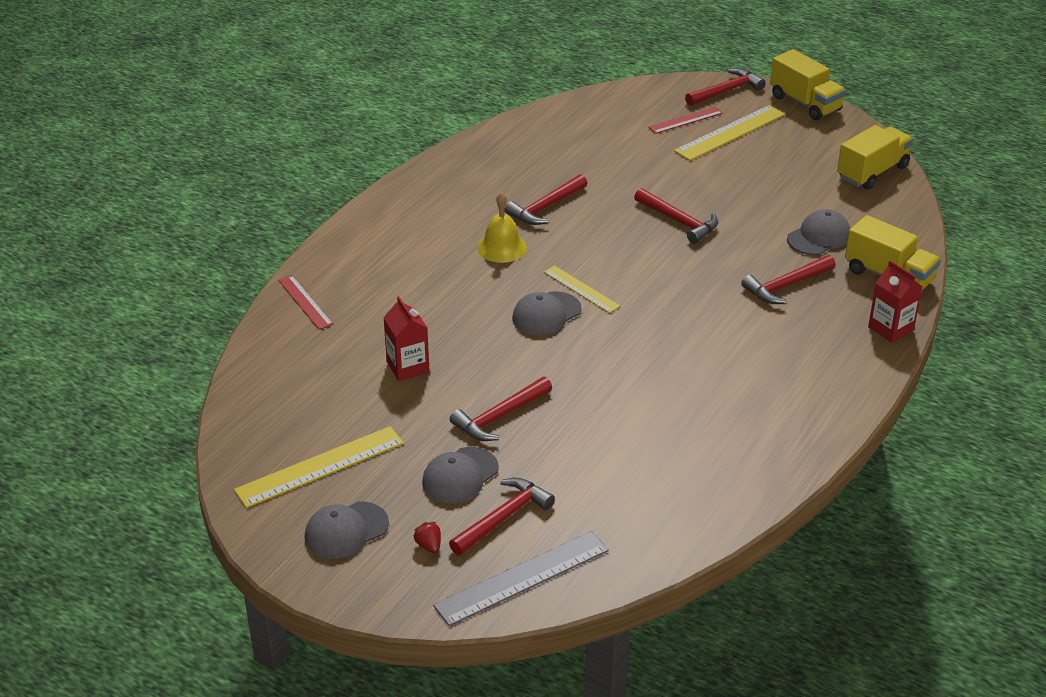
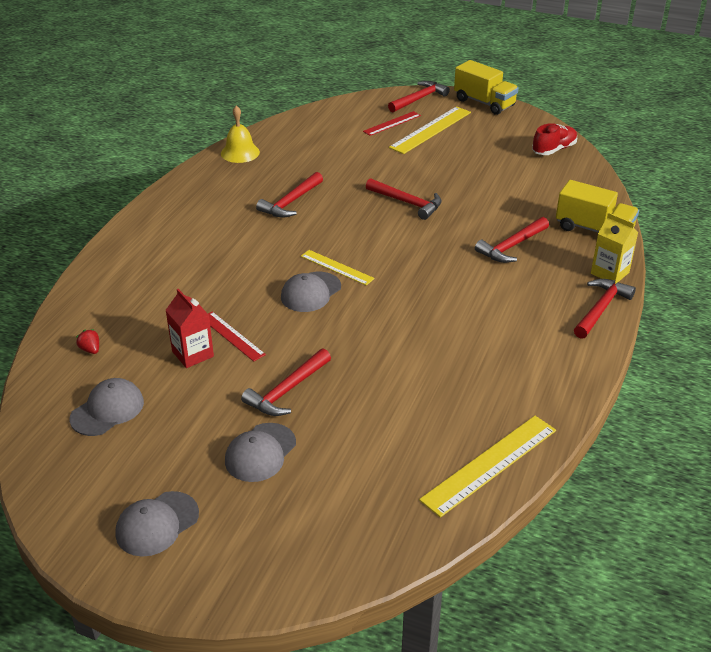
camera: 10 degrees left, 0 degrees up
yellow ruler [234,426,404,508] -> yellow ruler moved to [419,416,556,518]
red ruler [278,275,333,330] -> red ruler moved to [208,311,266,362]
red strawberry [413,522,441,553] -> red strawberry moved to [76,329,99,354]
grey ruler [433,531,609,626] -> none
red hammer [449,478,555,555] -> red hammer moved to [574,279,636,339]
yellow bell [477,192,527,263] -> yellow bell moved to [221,105,260,163]
grey cap [787,209,850,255] -> grey cap moved to [70,378,144,436]
yellow truck [837,125,913,190] -> red shoe [532,123,577,155]
red carton [868,260,923,343] -> yellow carton [591,213,638,284]

